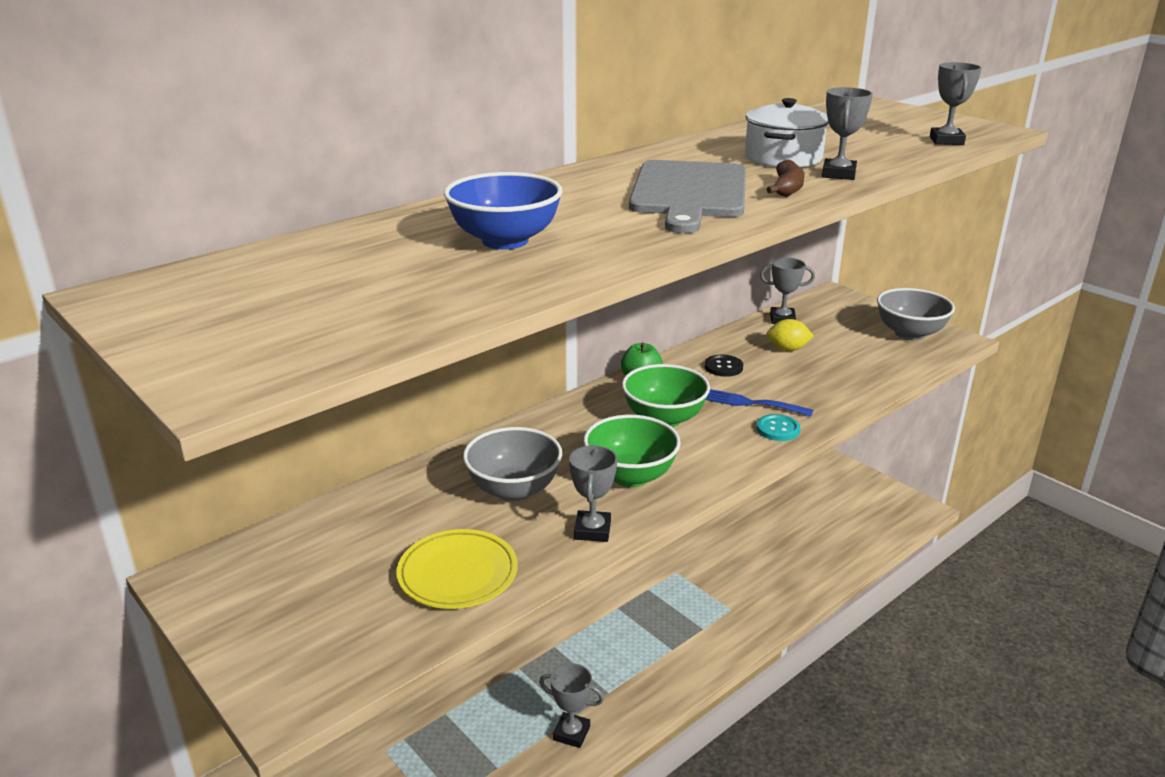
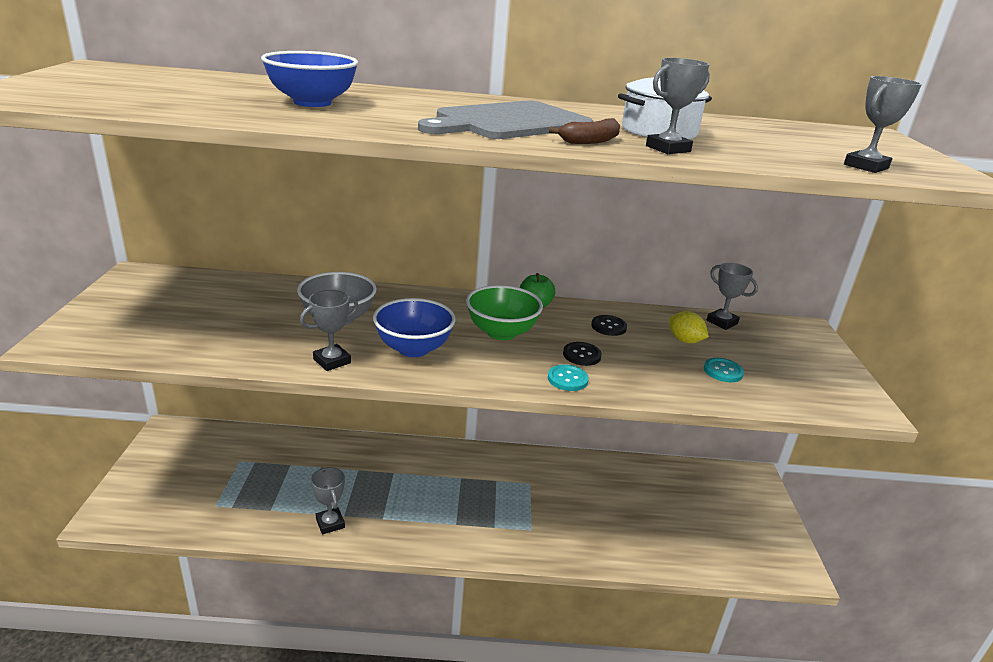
camera: 40 degrees right, 0 degrees up
yellow plate [396,529,518,609] -> none
green bowl [583,415,681,487] -> blue bowl [373,298,456,357]
blue fork [706,389,813,417] -> black button [563,342,602,366]
grey bowl [877,288,955,340] -> none
none -> turquoise button [704,358,744,382]

